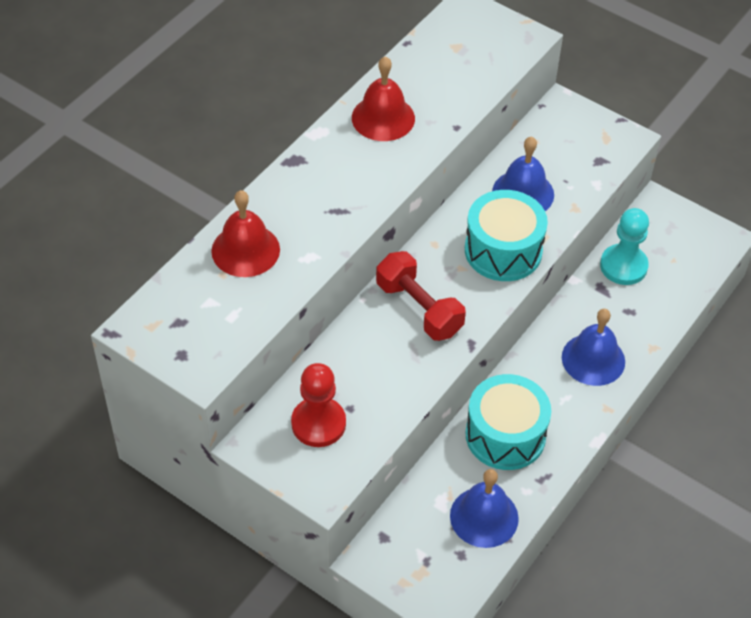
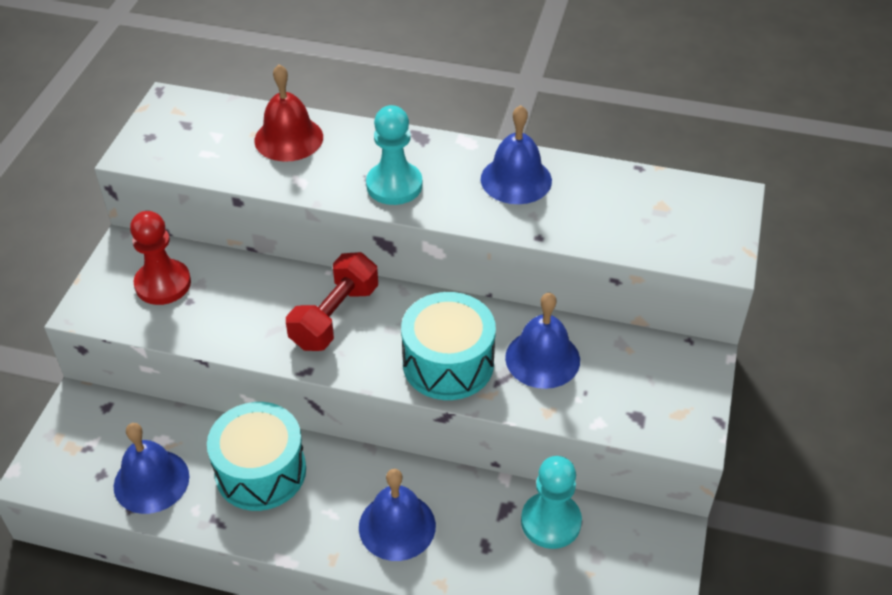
camera: 70 degrees right, 5 degrees down
red bell [352,56,415,141] -> blue bell [481,105,552,204]
none -> turquoise pawn [366,105,422,205]

